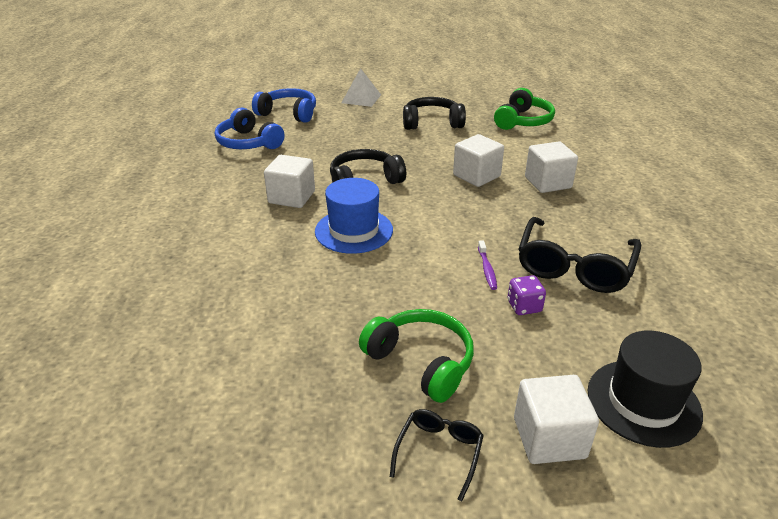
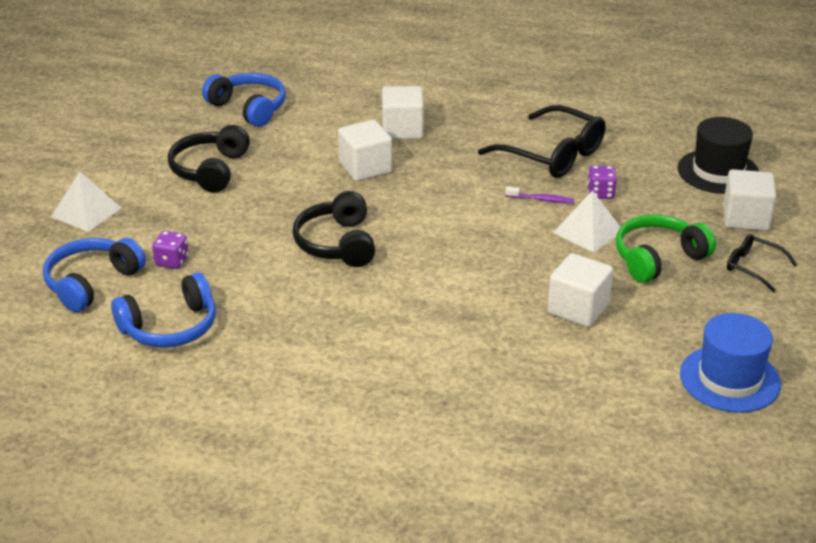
camera: 75 degrees left, 0 degrees up
white cube [264,155,315,208] -> white cube moved to [547,253,613,327]
blue hat [315,178,393,254] -> blue hat moved to [680,313,781,413]
green headphones [494,88,555,130] -> blue headphones [202,73,286,127]
none -> purple dice [152,231,189,269]
none -> white pyramid [553,190,620,253]

